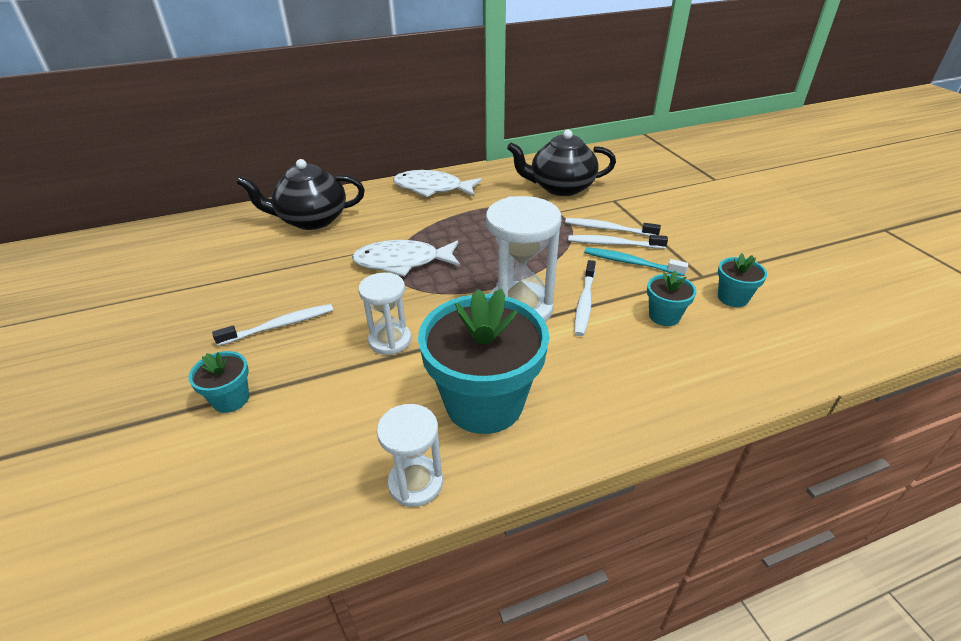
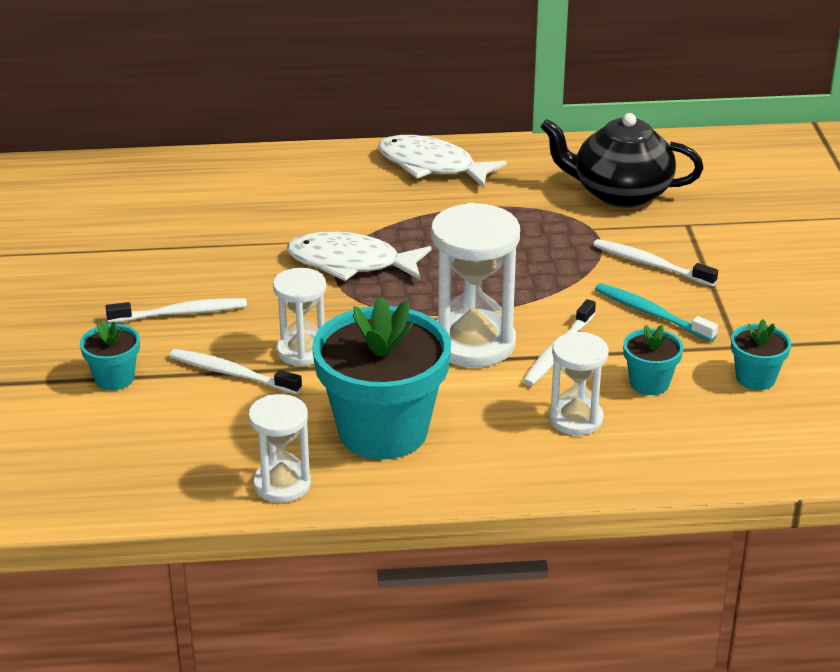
camera: 15 degrees right, 5 degrees down
black teapot [236,159,365,230] -> none
white toothbrush [568,235,668,249] -> white toothbrush moved to [170,349,302,394]
none -> white hourglass [549,332,609,436]

